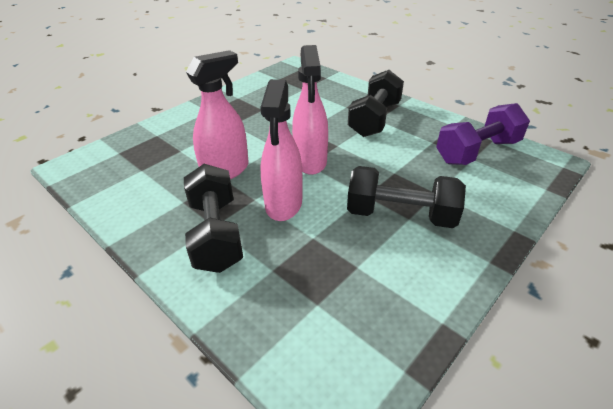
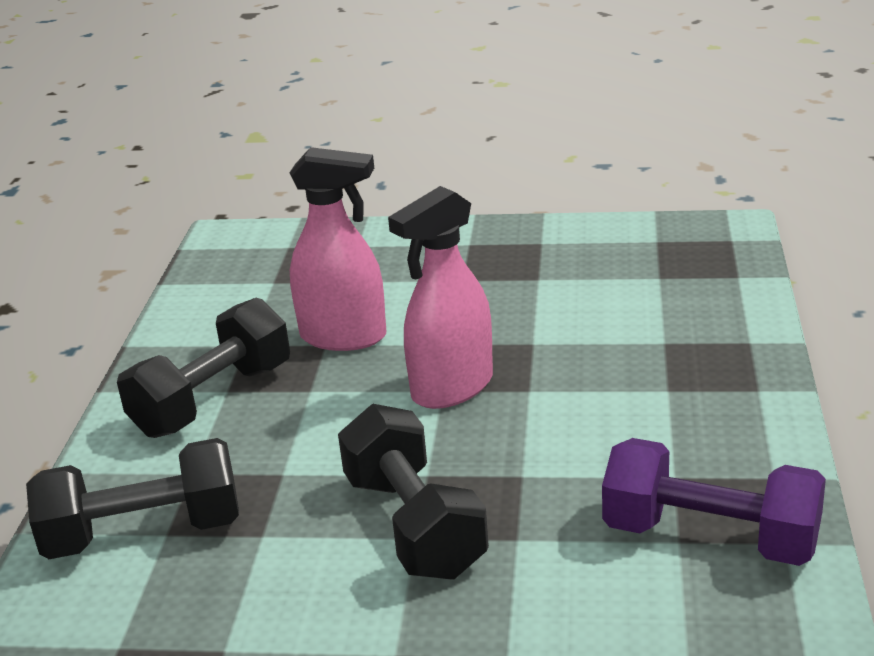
camera: 55 degrees right, 10 degrees down
pink spray bottle [260,79,302,221] -> none
black dumbbell [348,70,404,137] -> black dumbbell moved to [26,438,239,559]

